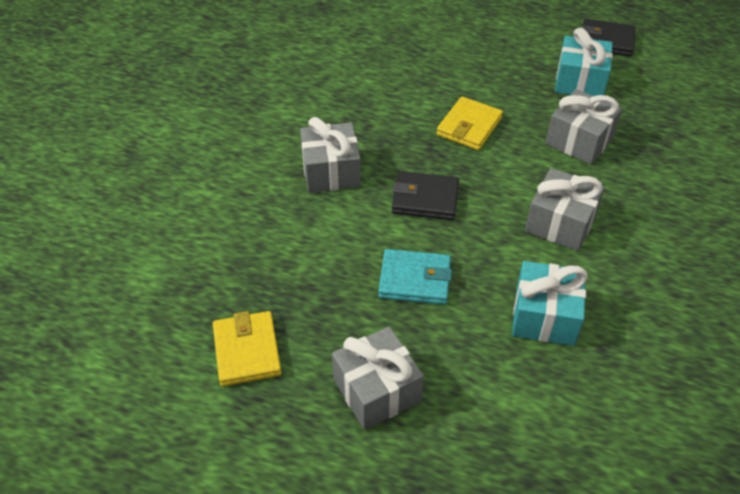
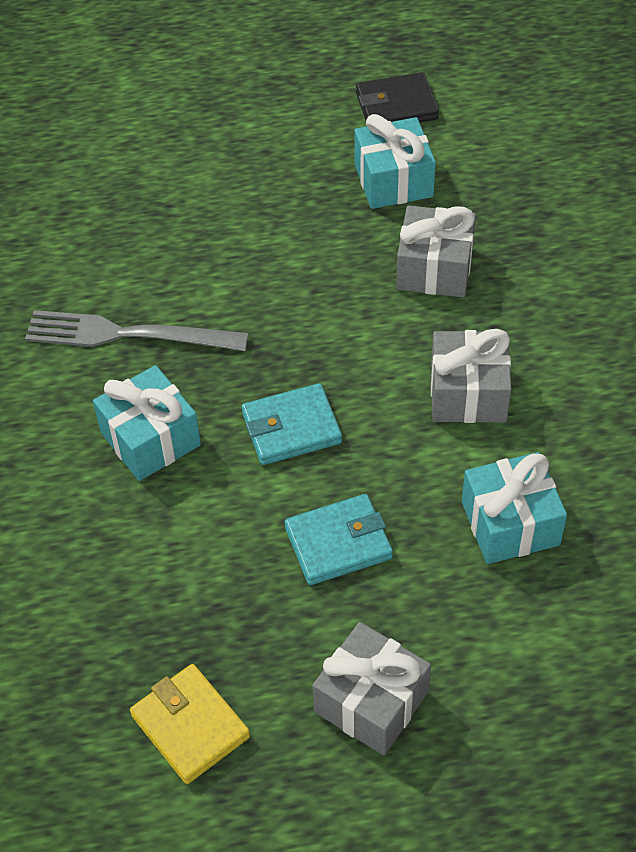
camera: 25 degrees left, 5 degrees up
grey gift [300,117,361,193] -> turquoise gift [93,365,201,481]
black wallet [392,171,459,220] -> turquoise wallet [242,383,342,465]
yellow wallet [436,97,503,150] -> none
none -> grey fork [25,310,249,351]

